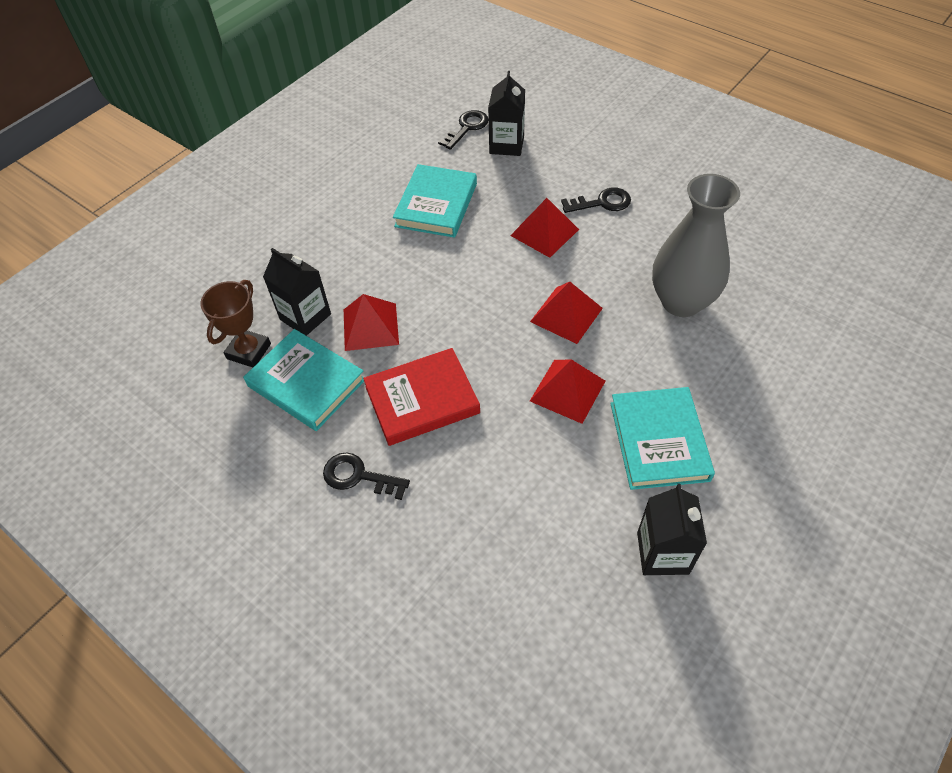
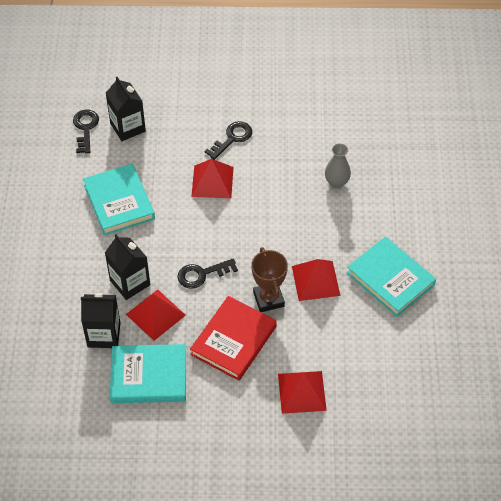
camera: 40 degrees left, 0 degrees up
brown trophy [200,280,271,367] -> brown trophy moved to [251,247,288,312]
black key [323,452,410,500] -> black key moved to [177,258,238,289]
red pyramid [530,282,603,344] -> red pyramid moved to [278,371,327,414]
black carton [637,484,707,575] -> black carton moved to [105,234,150,300]
grey vase [652,174,740,317] -> grey vase [325,144,351,189], size x0.49

